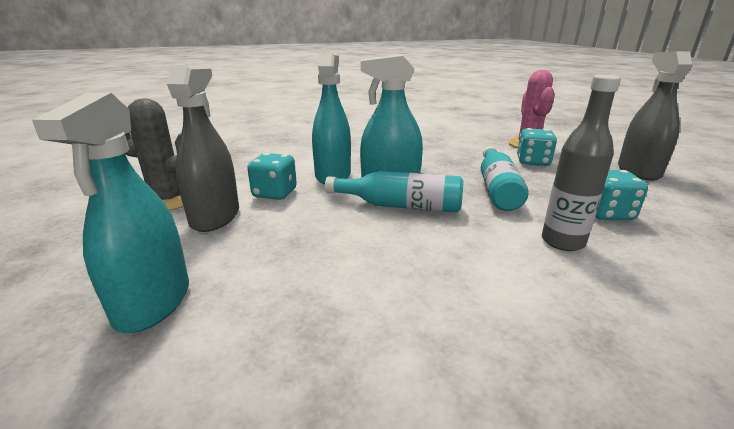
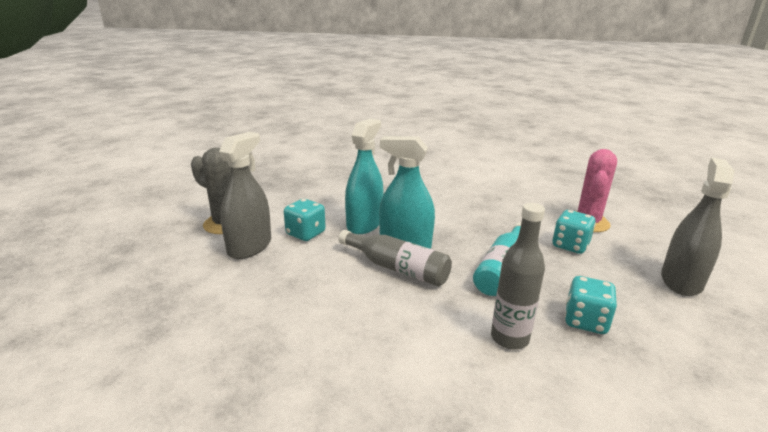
camera: 20 degrees right, 0 degrees up
turquoise spray bottle [32,93,189,333] -> none
turquoise bottle [325,171,463,212] -> grey bottle [338,230,452,287]

